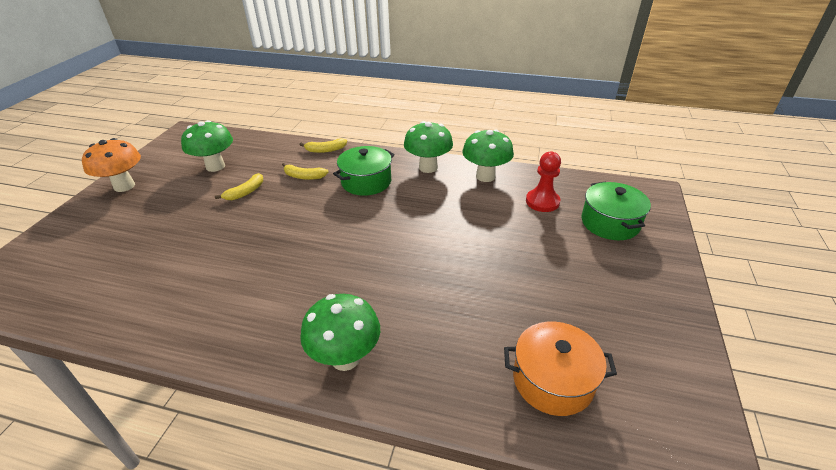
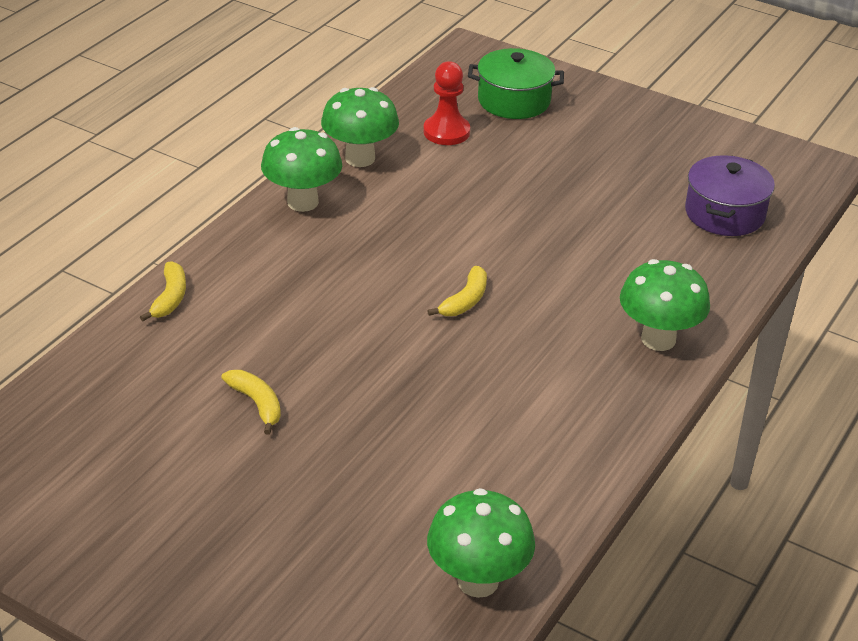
camera: 75 degrees left, 0 degrees up
orange mushroom [82,138,141,192] -> none
green mushroom [181,120,233,172] -> green mushroom moved to [427,488,535,598]
yellow banana [282,163,328,180] -> yellow banana moved to [428,266,487,316]
green pot [333,146,395,196] -> none
orange pot [504,321,617,416] -> purple pot [685,155,775,236]

